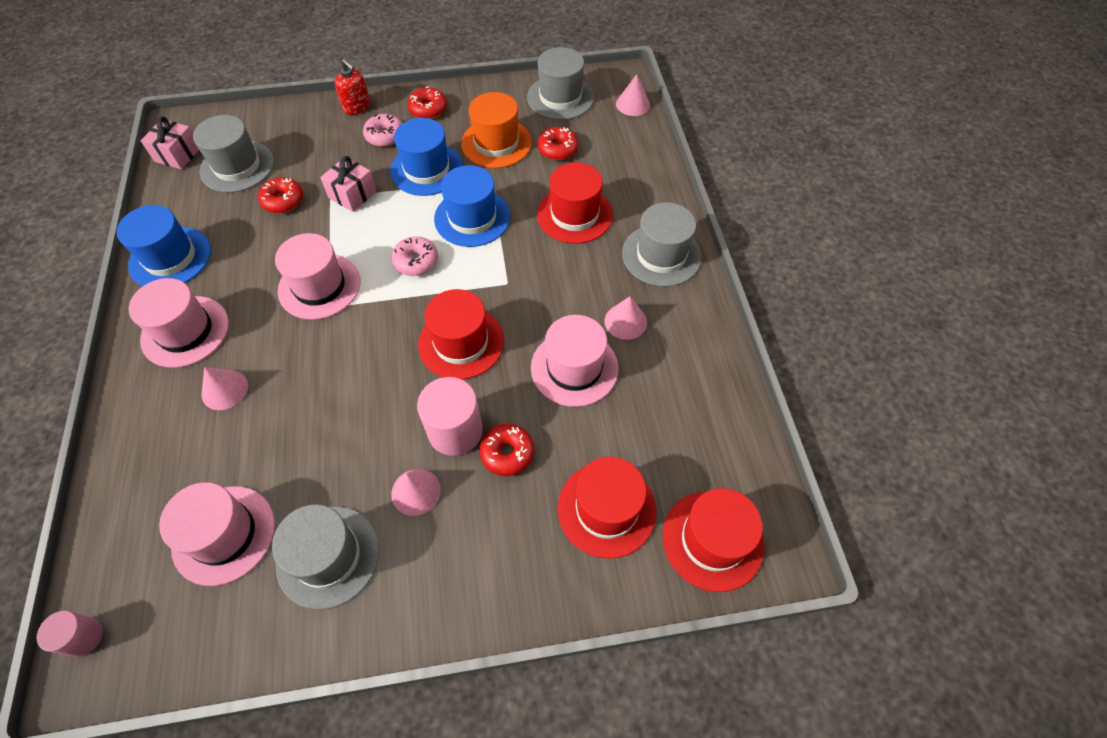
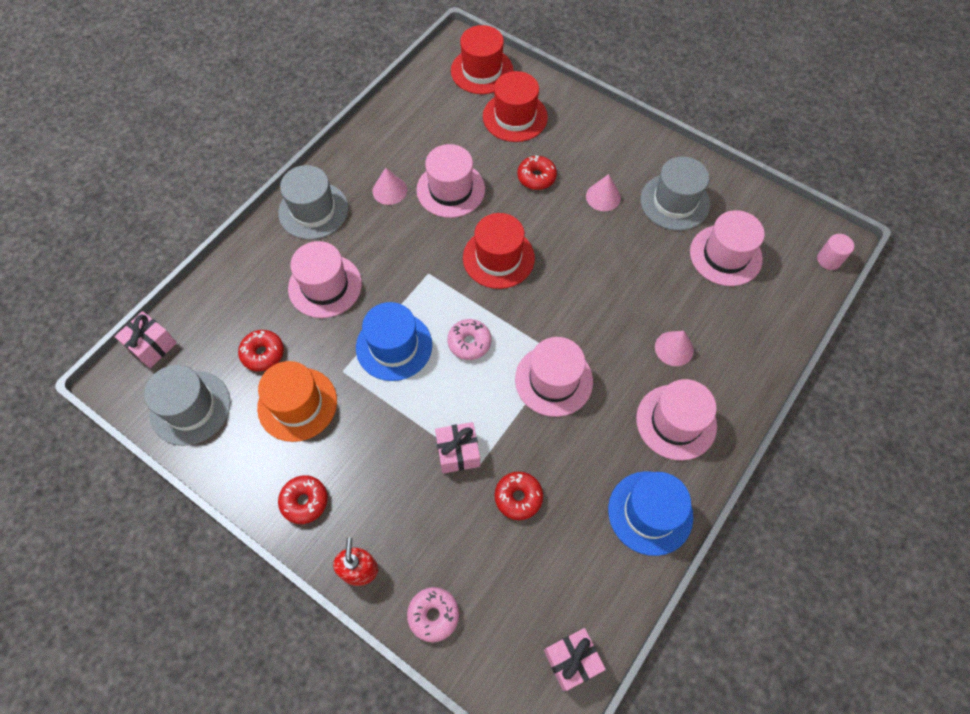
camera: 135 degrees left, 5 degrees up
grey hat [193,115,274,193] -> none
pink donut [363,114,402,147] -> pink donut moved to [407,587,459,642]
blue hat [390,118,463,196] -> none
pink cylinder [417,377,483,456] -> none
red hat [537,162,613,244] -> pink hat [288,241,362,318]
pink cone [616,74,650,116] -> pink gift [115,311,177,368]

